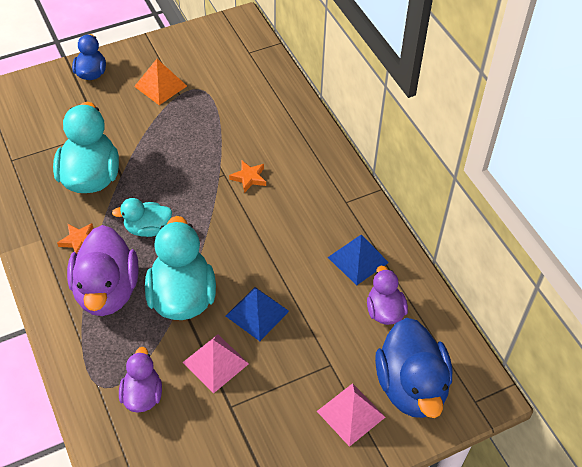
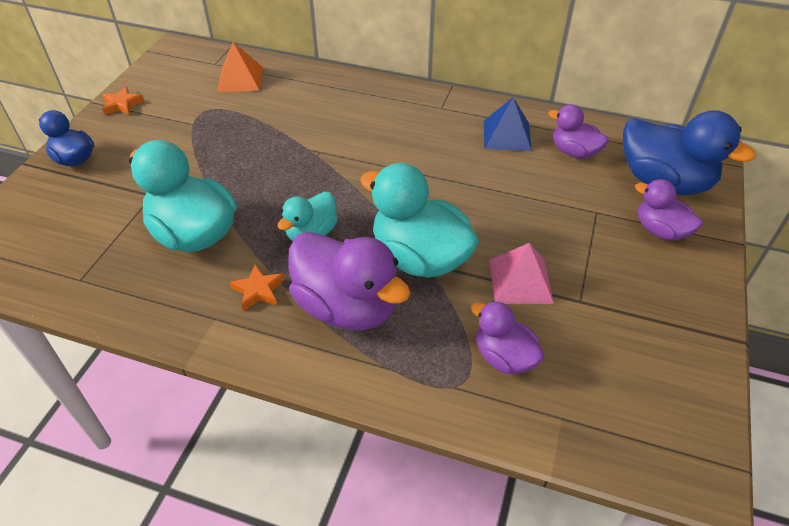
camera: 45 degrees left, 5 degrees down
orange pyramid [134,59,187,105] -> orange pyramid moved to [217,42,263,92]
blue pyramid [226,287,289,341] -> none
orange star [229,160,266,193] -> orange star moved to [102,86,144,115]
pink pyramid [317,383,385,447] -> purple duck [635,179,703,241]

